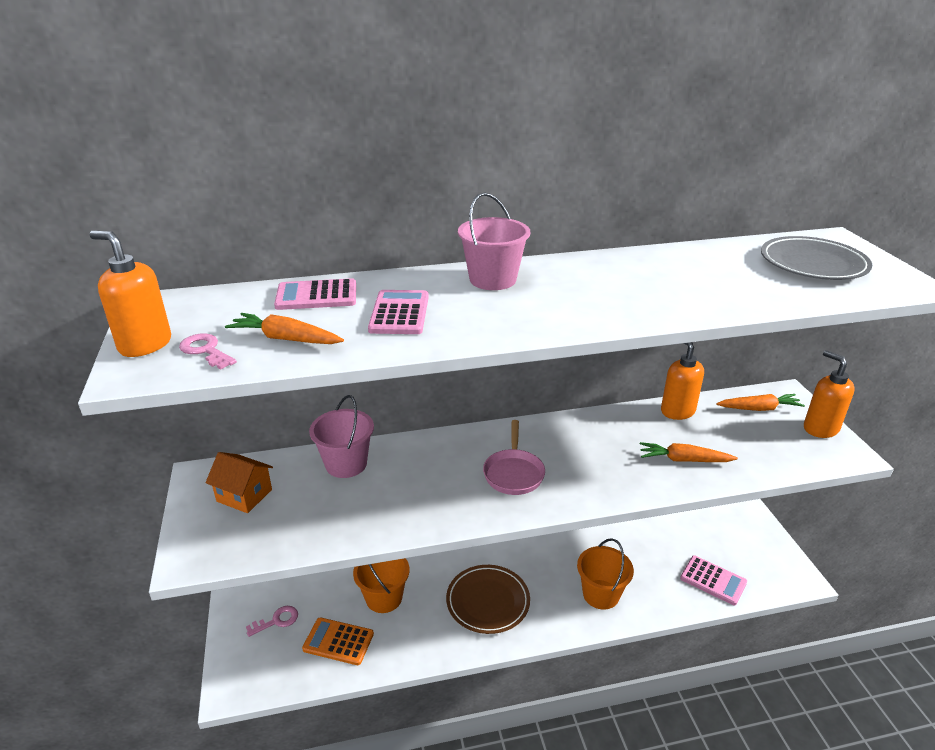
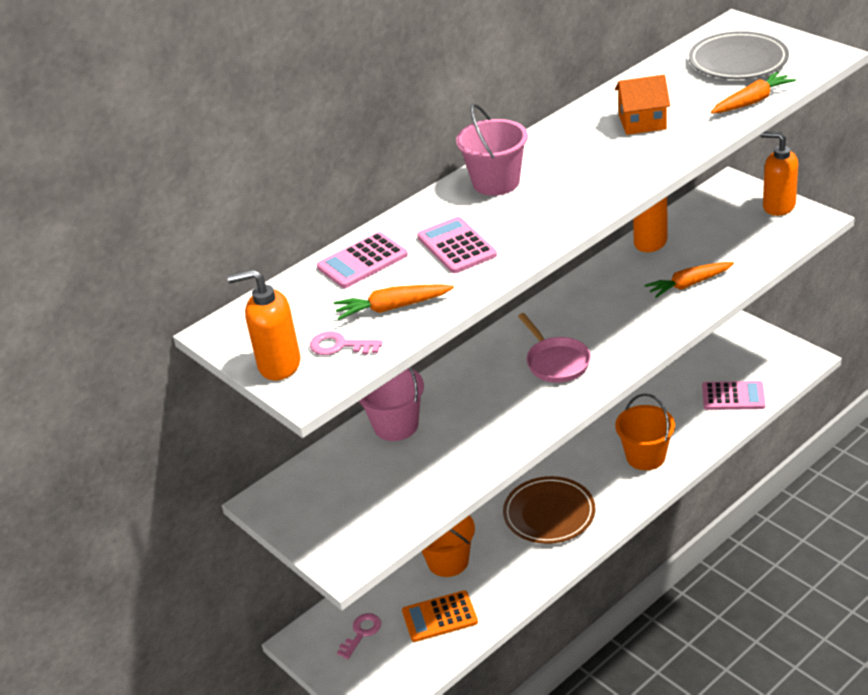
camera: 25 degrees left, 5 degrees up
orange house [206,452,273,513] -> orange house moved to [615,75,670,135]
orange carrot [716,394,805,411] -> orange carrot moved to [711,71,796,113]

